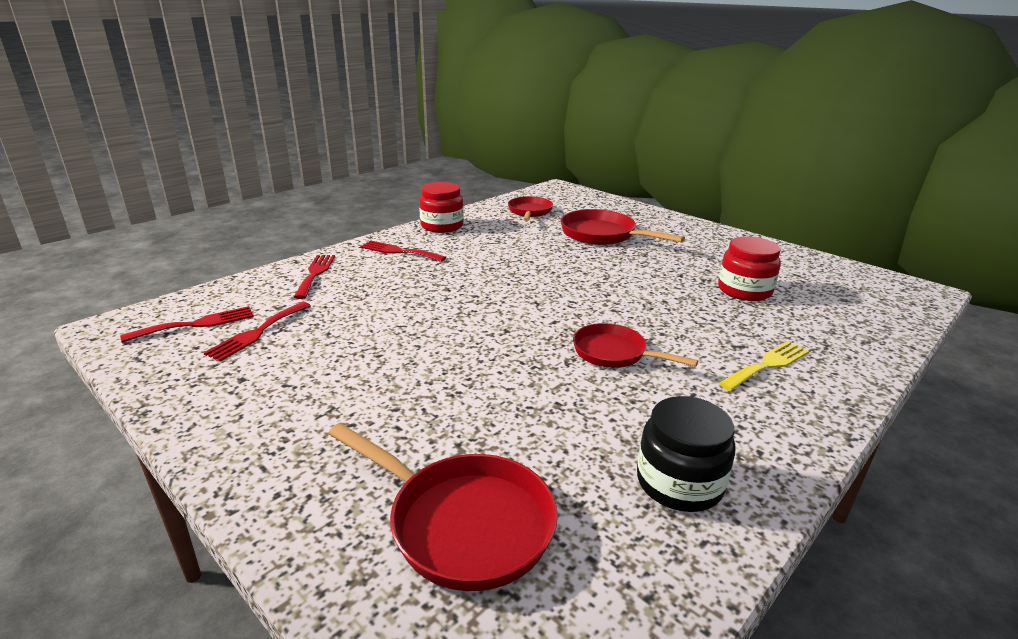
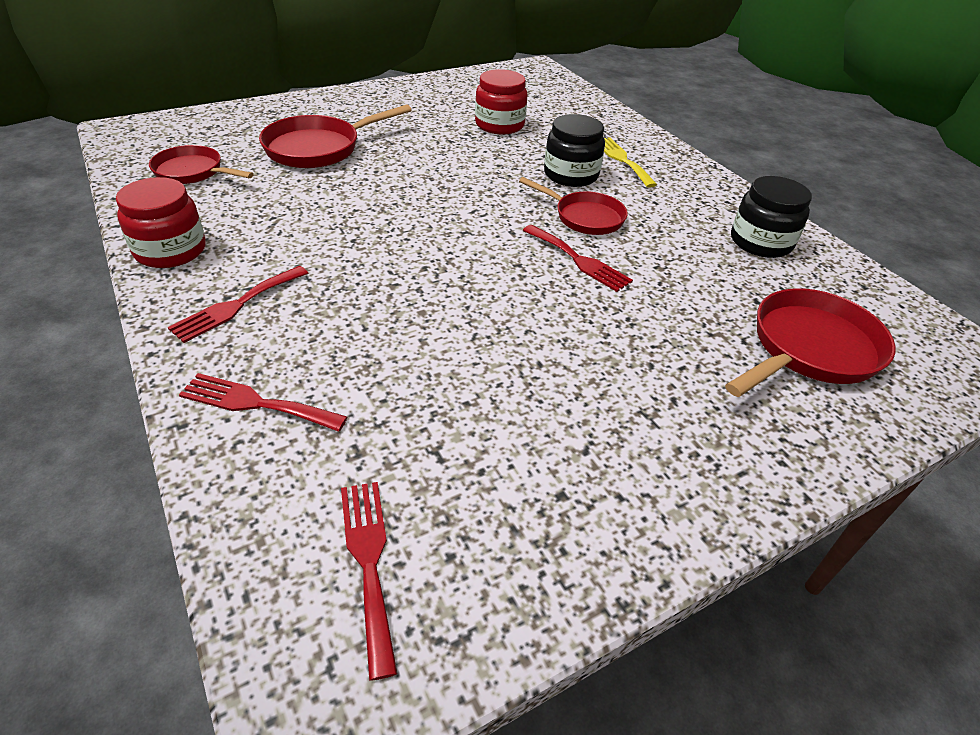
camera: 75 degrees left, 15 degrees up
red fork [204,302,311,361] -> red fork moved to [523,225,633,292]
red pan [573,323,698,368] -> red pan turned 105 degrees counterclockwise [519,177,628,235]
none -> black jar [544,114,605,187]

